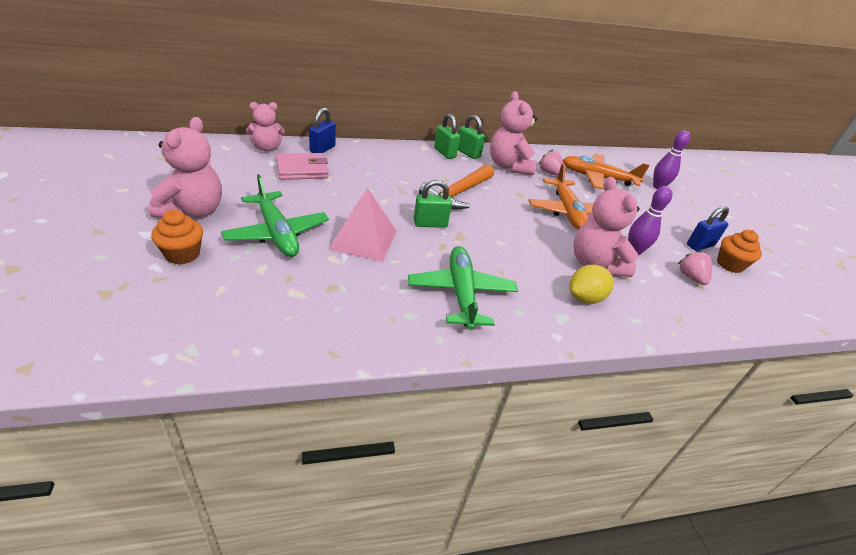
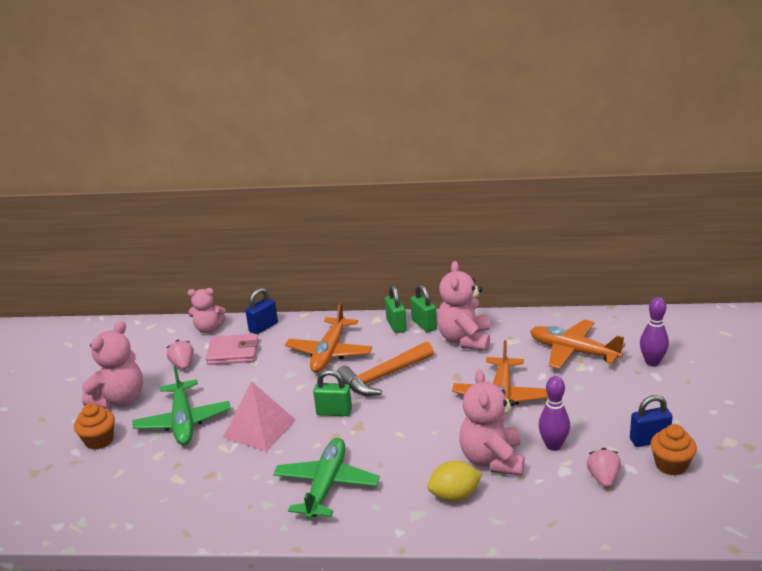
camera: 25 degrees right, 10 degrees down
pink strawberry [538,150,563,176] -> pink strawberry moved to [167,340,194,369]
none -> orange plane [285,302,372,373]

